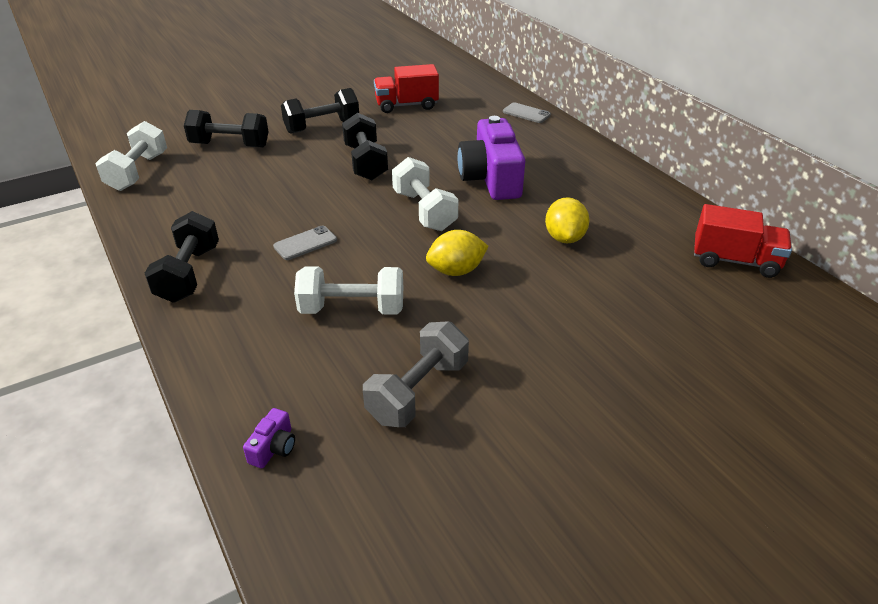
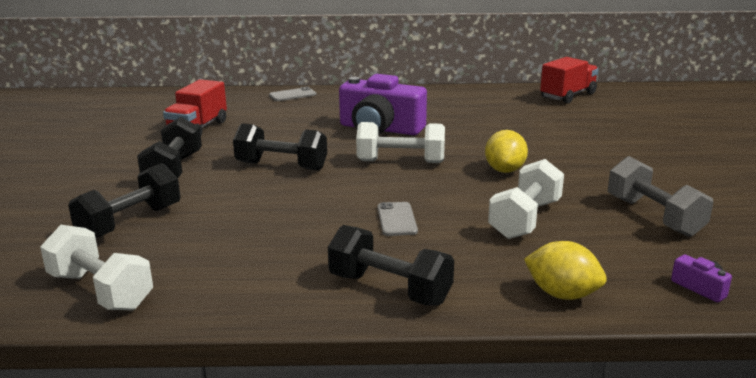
camera: 60 degrees left, 15 degrees down
yellow lemon [545,197,590,243] -> yellow lemon moved to [524,241,607,300]

